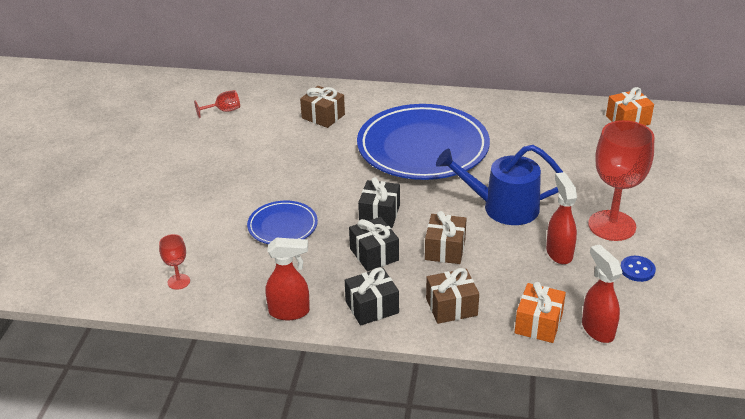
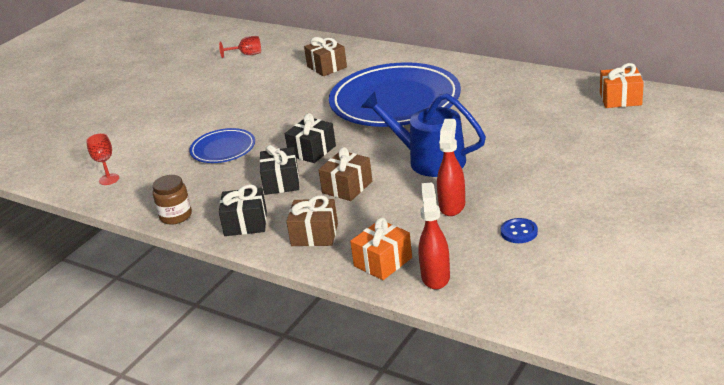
camera: 25 degrees right, 5 degrees down
red spray bottle [265,237,310,320] -> brown jar [153,175,192,225]
red goblet [588,120,655,241] -> none

